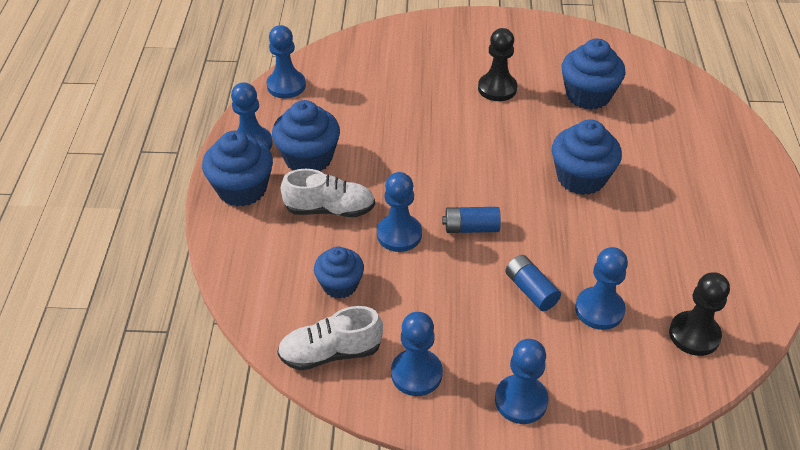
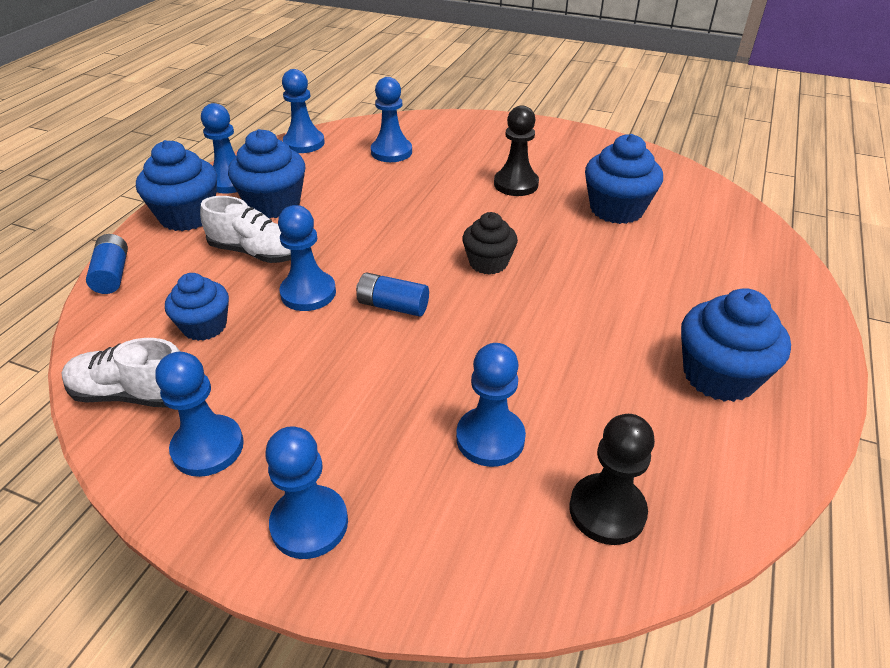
camera: 20 degrees right, 5 degrees down
blue battery [505,255,561,311] -> blue battery moved to [86,234,128,294]
blue cupcake [552,119,622,195] -> blue cupcake moved to [681,288,791,402]
none -> blue pawn [371,77,412,162]
none -> black cupcake [462,212,518,275]

